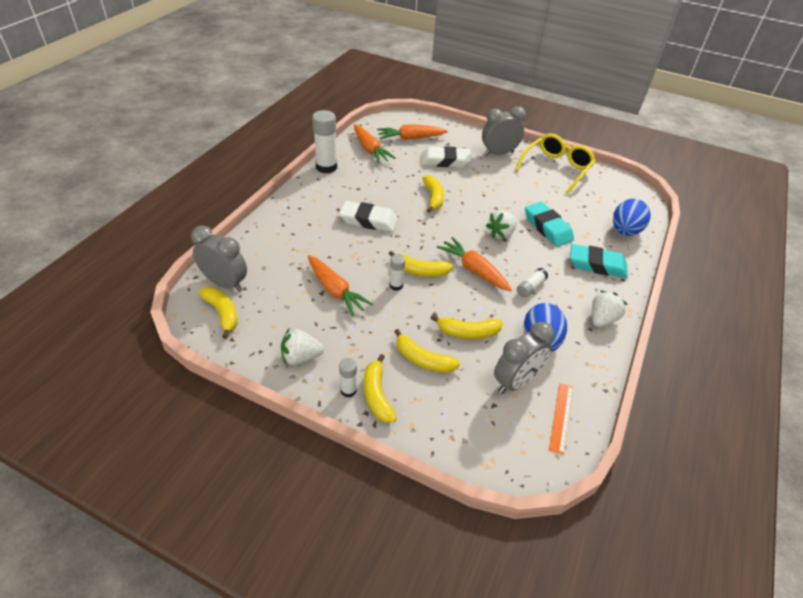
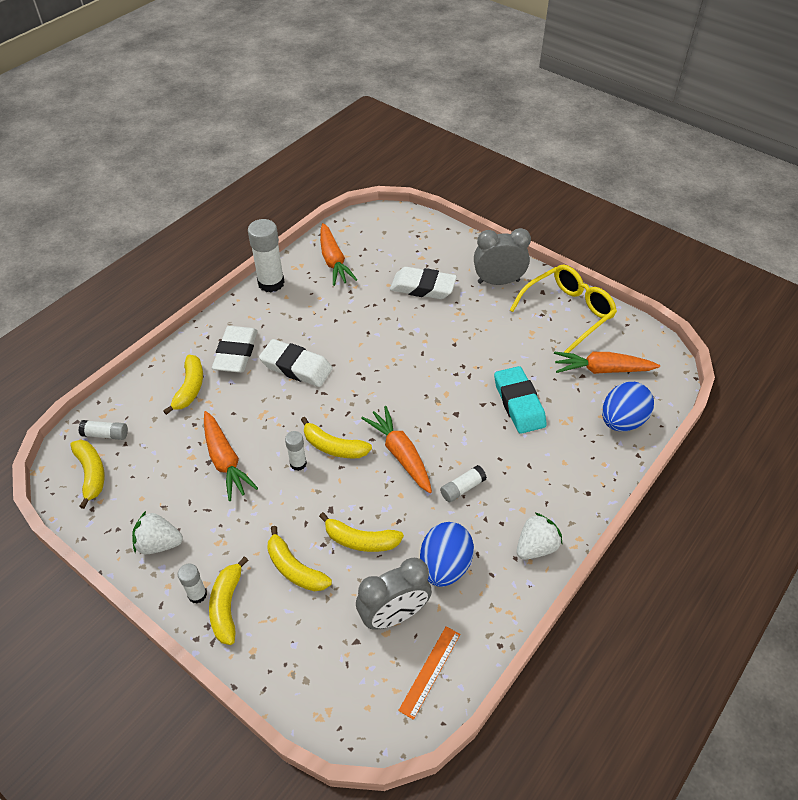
camera: 15 degrees right, 5 degrees up
grey clock [191,226,247,292] -> white glue stick [78,420,128,440]
orange carrot [377,124,448,140] -> orange carrot moved to [554,352,660,374]
yellow banana [422,175,444,213] -> yellow banana moved to [163,355,203,415]
white strawberry [486,211,517,239] -> none
turquoise eraser [570,244,628,278] -> none
none -> white eraser [212,326,258,373]

